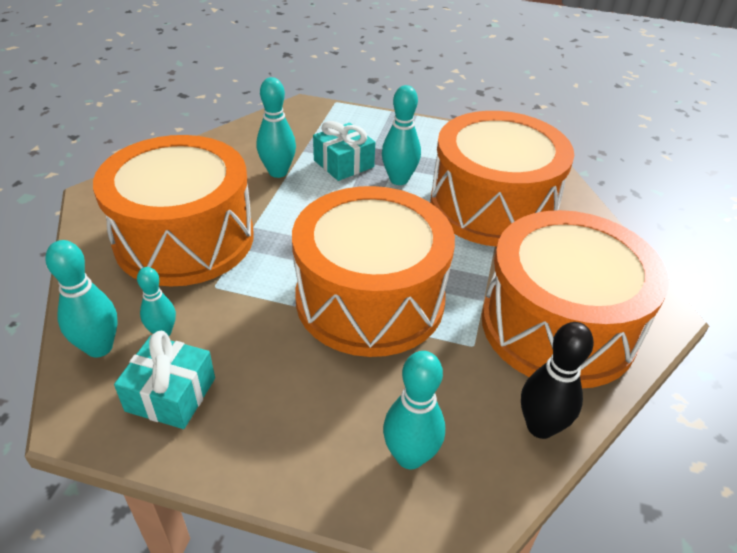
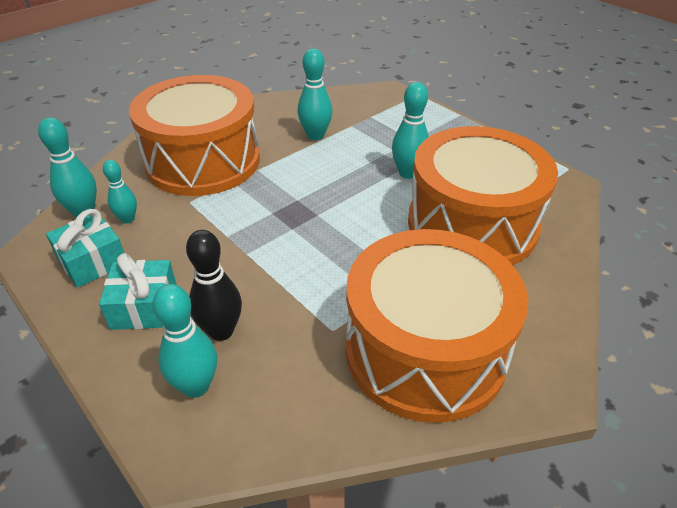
camera: 35 degrees right, 0 degrees up
orange drum [292,186,455,357] -> none
turquoise gift [313,121,375,181] -> turquoise gift moved to [99,253,177,330]
black bowling pin [521,322,594,439] -> black bowling pin moved to [186,230,242,341]

